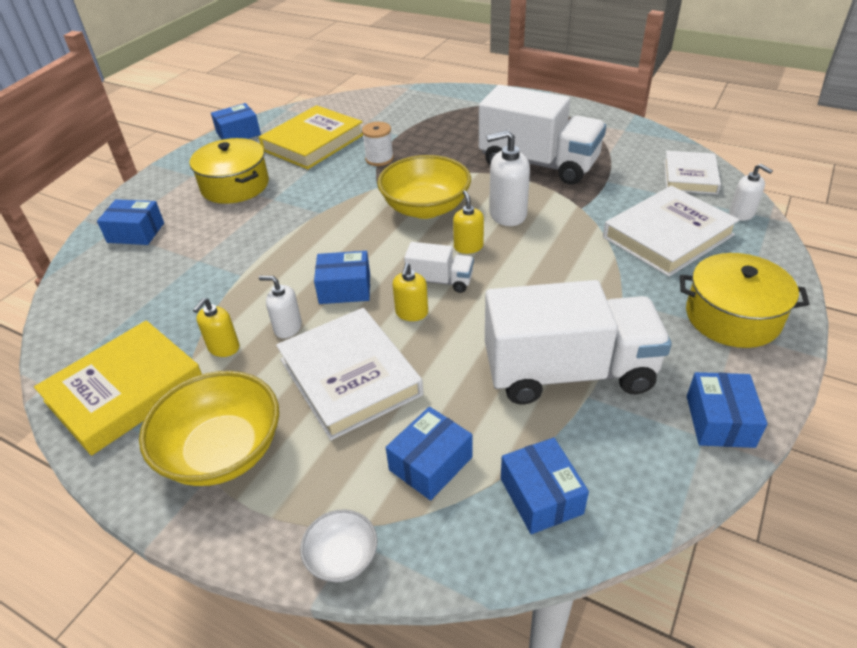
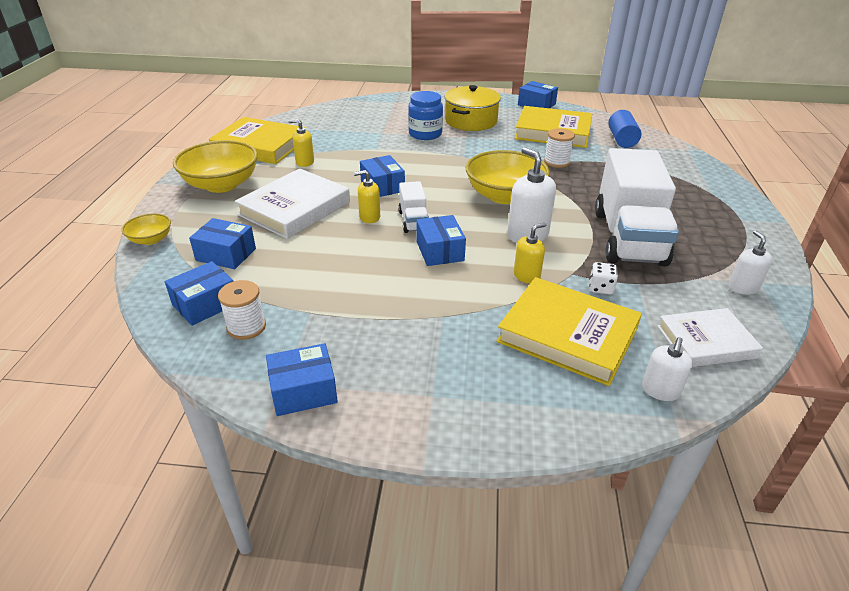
camera: 65 degrees right, 5 degrees down
blue box [97,199,164,245] -> blue box moved to [416,215,466,266]
white soap dispenser [259,276,302,338] -> white soap dispenser moved to [728,230,772,295]
white bowl [300,509,377,582] -> yellow bowl [122,213,171,245]
yellow soap dispenser [453,190,484,254] -> yellow soap dispenser moved to [514,223,546,284]
white truck [485,280,672,405] -> none
white book [603,186,740,277] -> yellow book [497,277,642,386]
yellow pot [680,253,809,348] -> none
none -> white spool [218,280,266,340]
none -> blue jar [408,91,443,140]
none -> white dice [589,262,618,294]
none -> blue cylinder [608,110,642,148]

